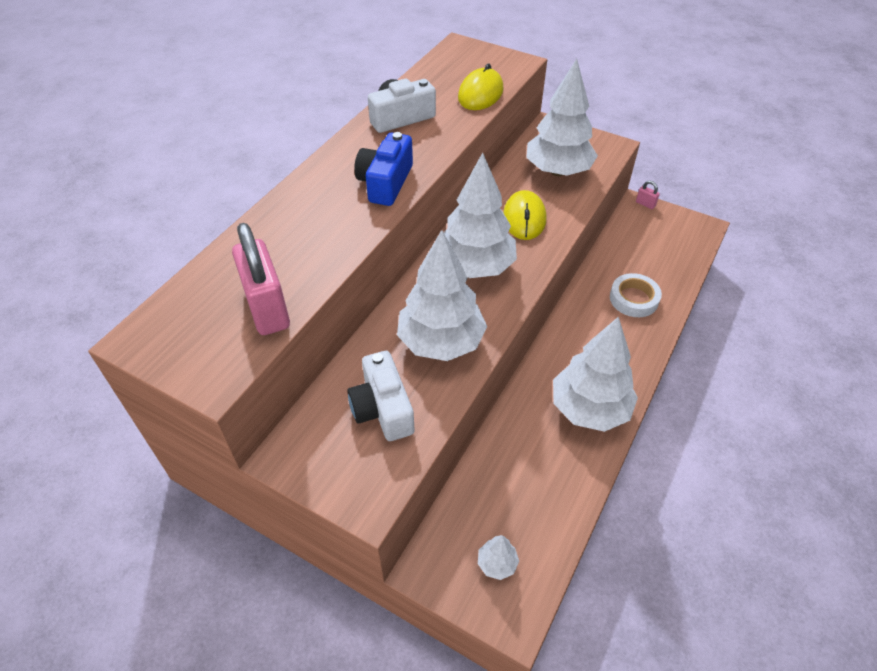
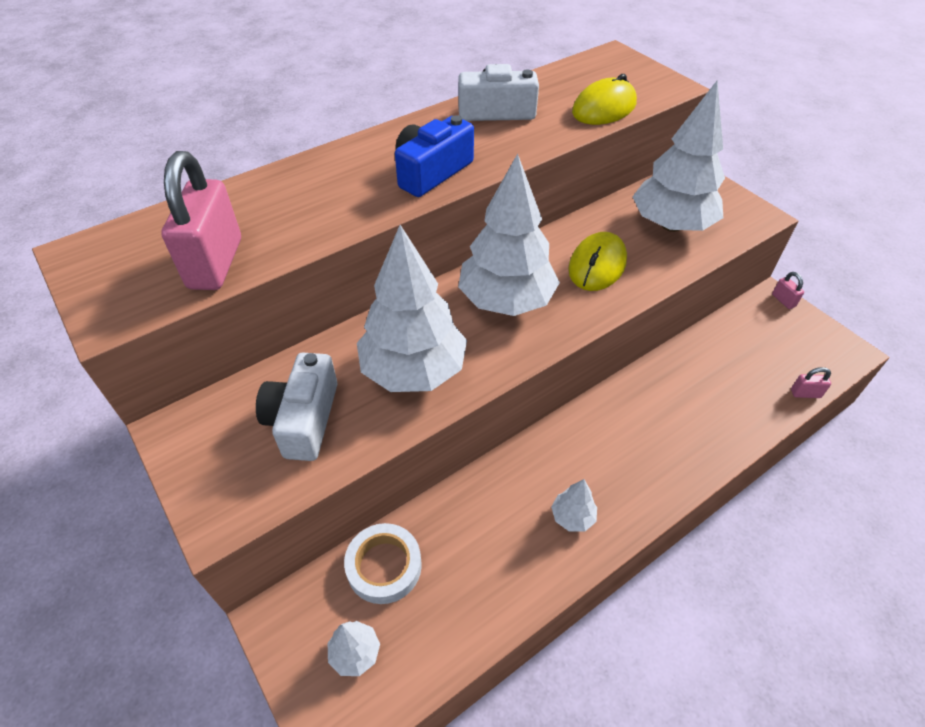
camera: 25 degrees right, 0 degrees up
white tree [553,316,638,432] -> white tree [551,479,597,532], size x0.43
white tape [610,273,662,317] -> white tape moved to [344,523,422,604]
none -> pink padlock [791,367,831,398]

